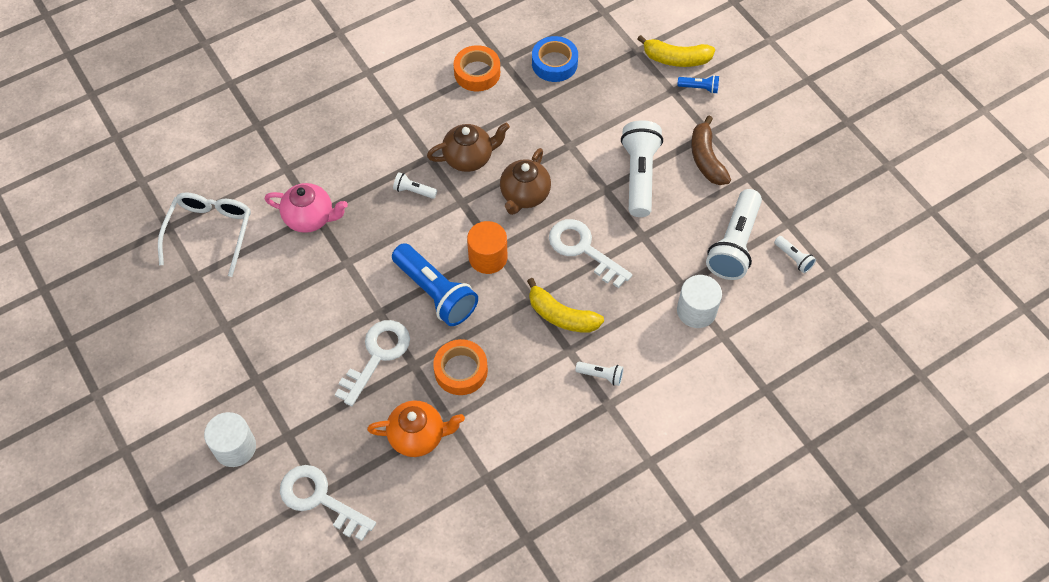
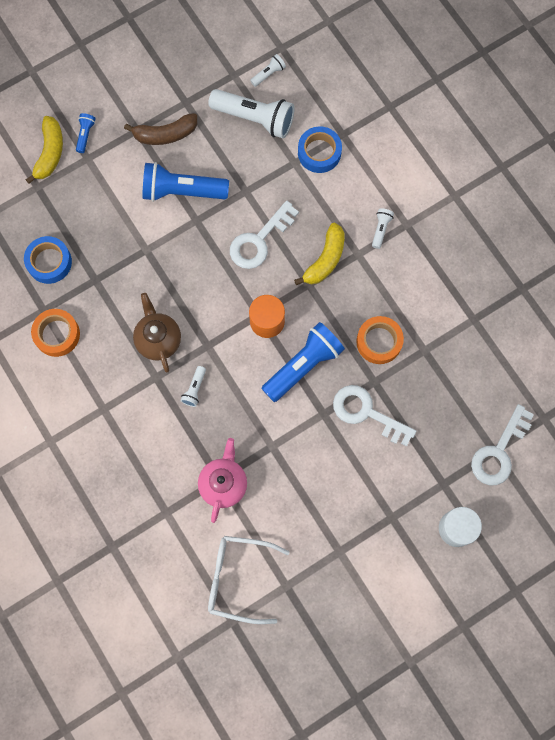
camera: 90 degrees left, 15 degrees up
orange teapot [367,400,465,457] -> none
brown teapot [500,148,551,215] -> none
white flashlight [621,120,663,217] -> blue flashlight [142,162,229,202]
white cylinder [677,275,722,328] -> blue tape [298,127,342,173]

